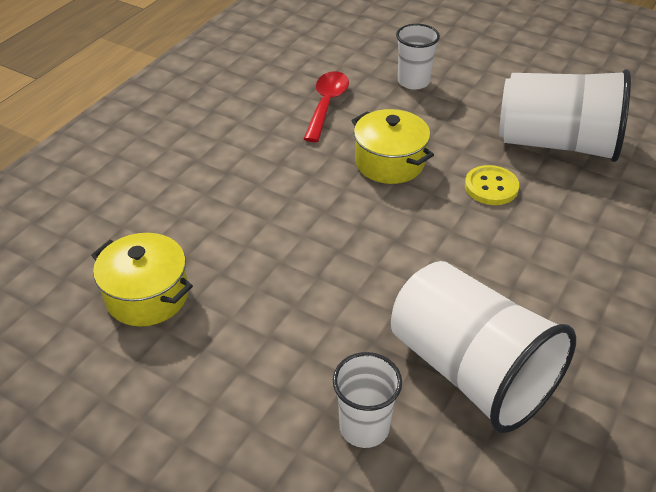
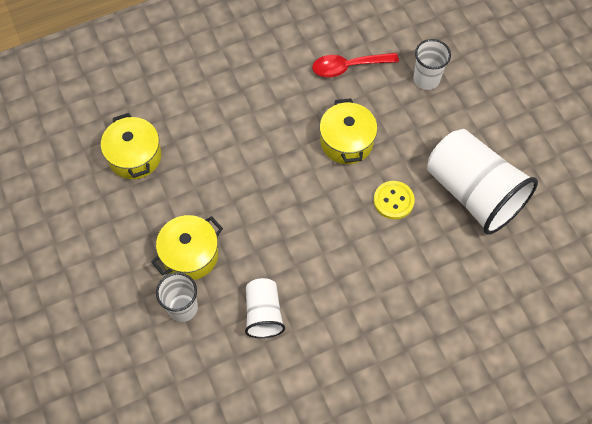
camera: 35 degrees right, 20 degrees up
red spoon [304,71,349,142] -> red spoon turned 150 degrees counterclockwise [312,53,399,77]
white cup [391,261,576,433] -> white cup [245,278,285,338], size x0.52
none -> yellow pot [151,215,223,280]

